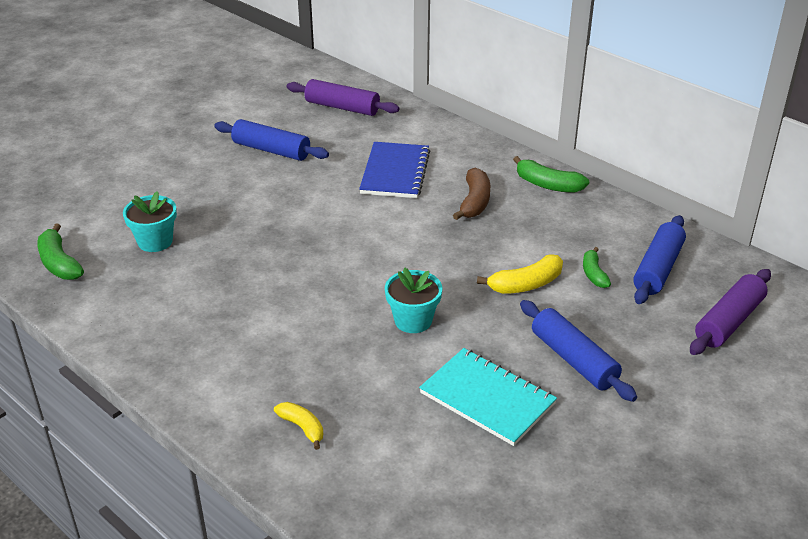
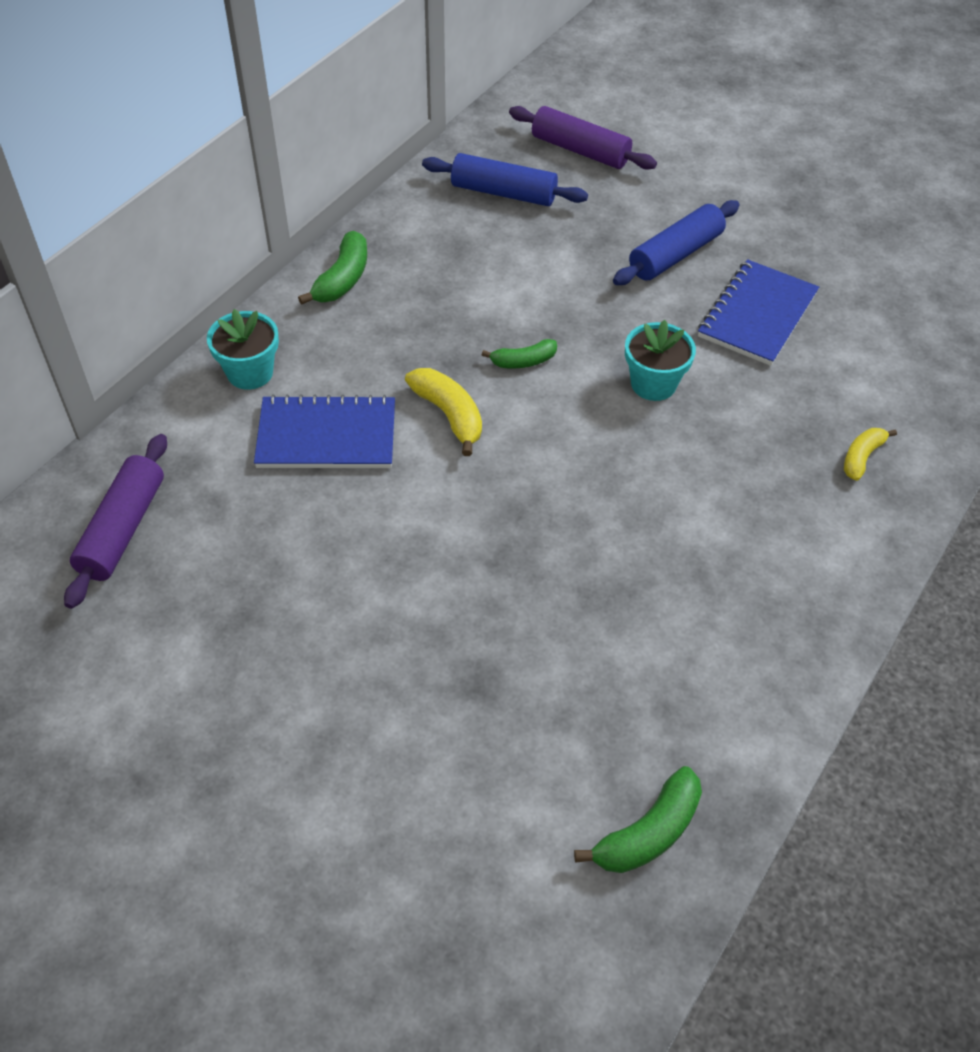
camera: 100 degrees left, 15 degrees up
turquoise flower pot [123,191,177,252] -> turquoise flower pot moved to [207,309,279,390]
blue rolling pin [214,119,329,161] -> none
turquoise notebook [419,348,557,446] -> blue notebook [698,259,819,366]
brown banana [453,168,490,220] -> none
yellow banana [477,254,563,294] -> yellow banana moved to [405,368,482,456]
green banana [583,247,611,288] -> green banana moved to [482,339,557,368]

